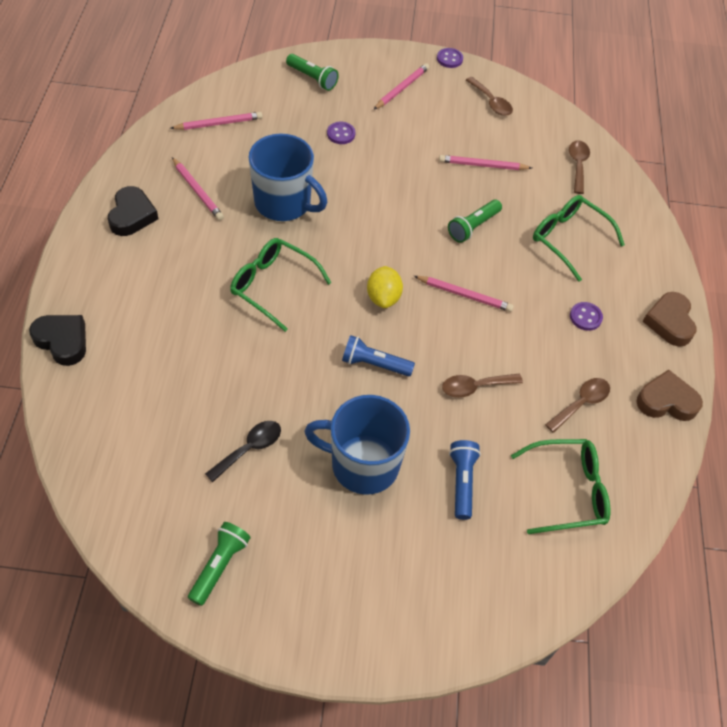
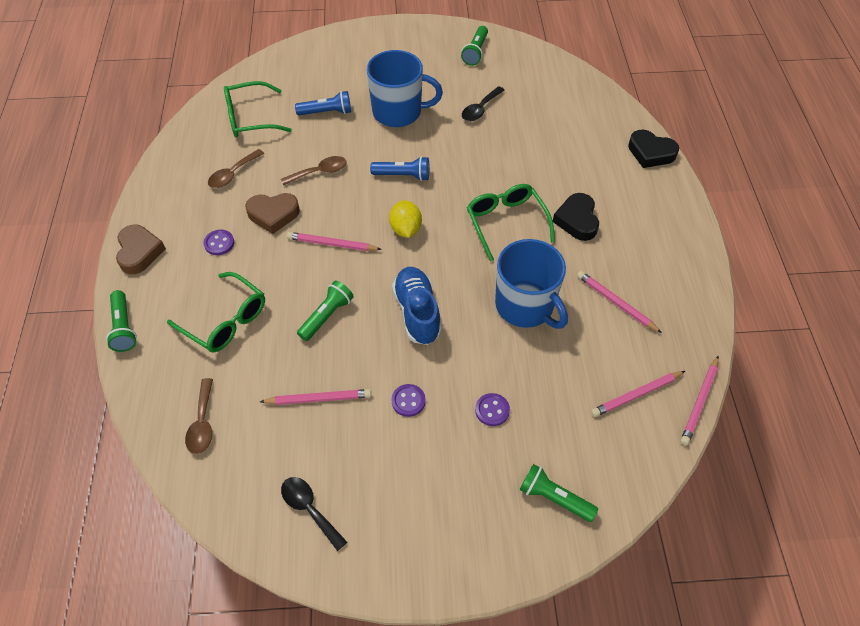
camera: 175 degrees right, 0 degrees up
black heart [108,186,158,236] -> black heart moved to [553,193,599,241]
green glasses [230,238,331,332] -> green glasses turned 135 degrees counterclockwise [467,184,555,261]
blue mug [248,134,327,221] -> blue mug turned 150 degrees counterclockwise [495,239,568,329]
pink pencil [373,63,429,110] -> pink pencil moved to [681,356,719,445]
purple button [437,48,463,68] -> purple button moved to [391,384,426,417]
blue flashlight [449,440,481,520] -> blue flashlight turned 90 degrees counterclockwise [295,91,351,115]
brown spoon [466,77,513,116] -> black spoon [281,477,347,551]
brown heart [636,370,703,421] -> brown heart moved to [245,193,300,234]
none -> green flashlight [106,290,137,352]
none -> blue shoe [392,267,442,345]

